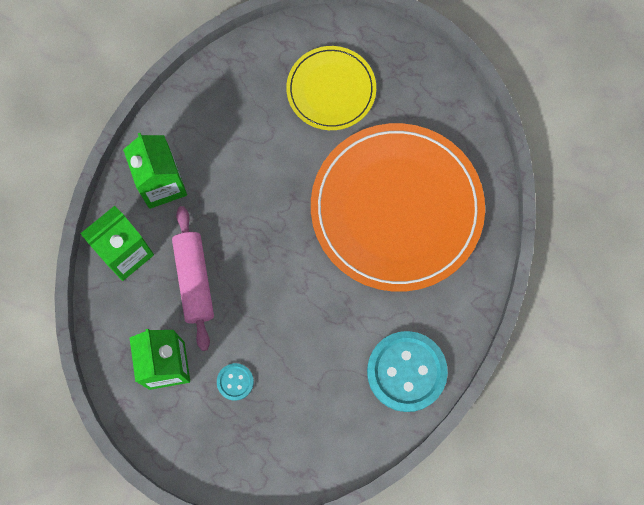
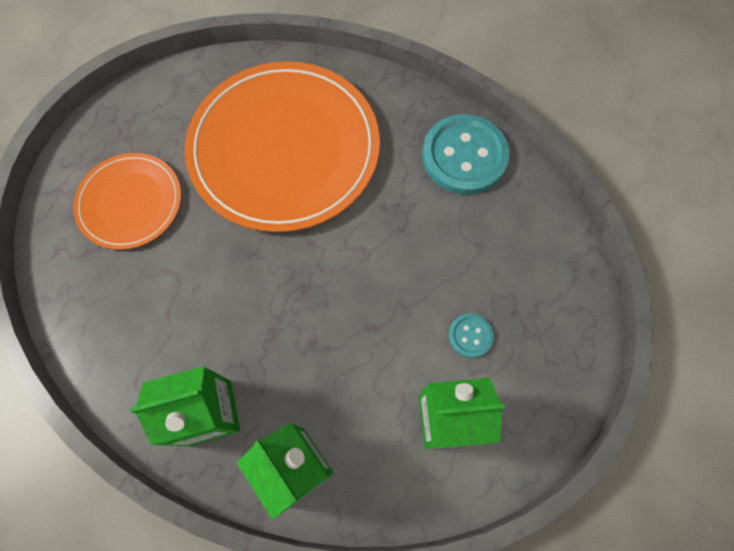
camera: 85 degrees left, 5 degrees down
pink rolling pin [172,206,214,351] -> none
yellow plate [286,46,376,130] -> orange plate [73,153,181,250]

